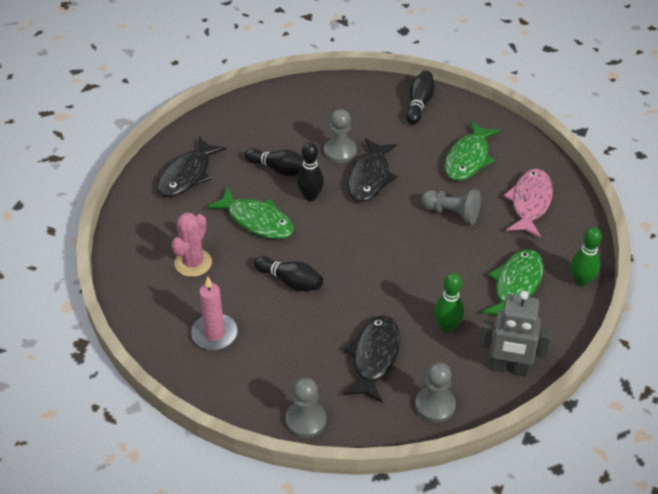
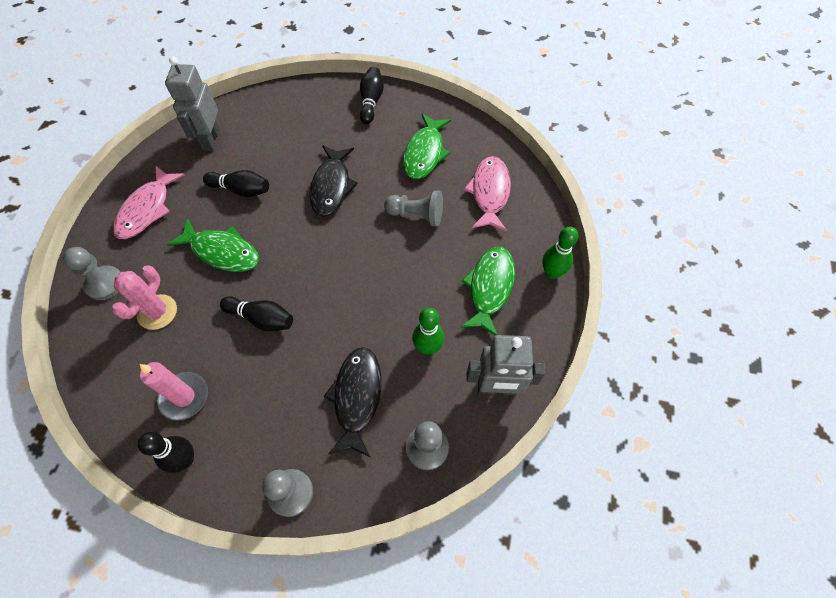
camera: 10 degrees left, 15 degrees up
black fish [157,137,227,197] -> pink fish [113,166,185,239]
black bowling pin [297,142,324,201] -> black bowling pin moved to [138,432,194,473]
grey pawn [324,109,357,163] -> grey pawn moved to [63,247,120,300]
none -> grey robot [165,57,220,151]

